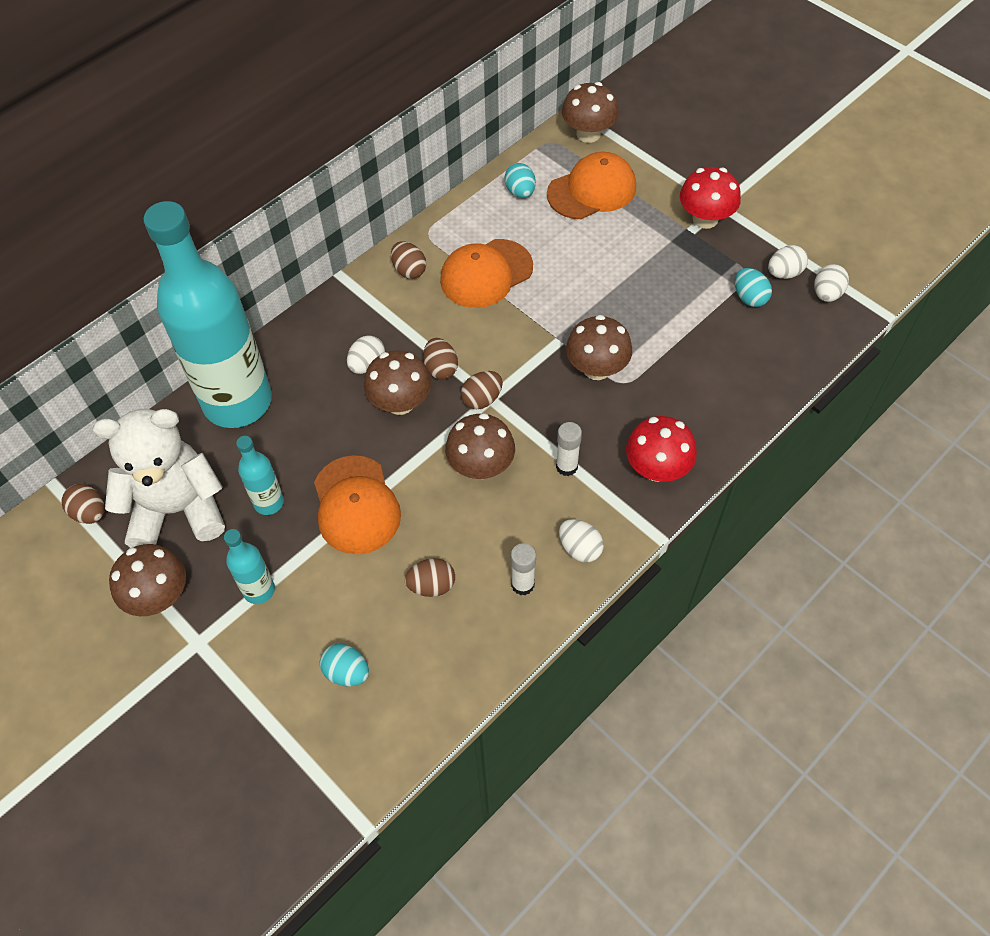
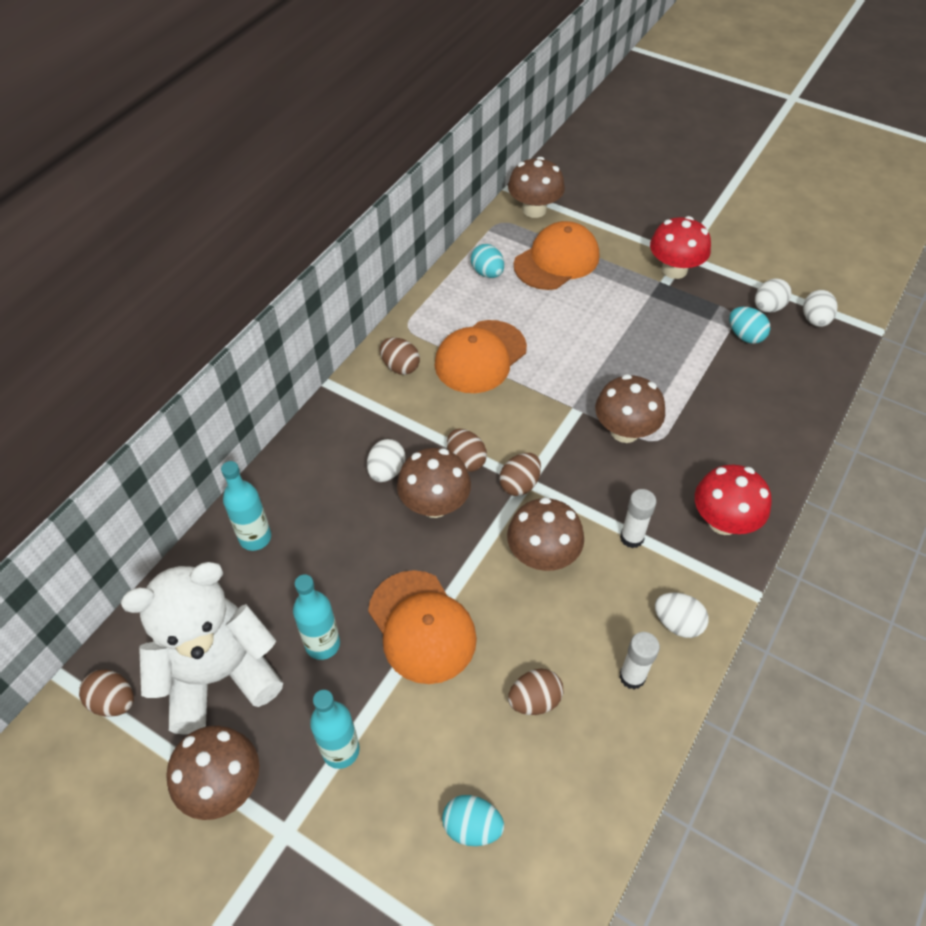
camera: 15 degrees left, 5 degrees down
turquoise bottle [144,201,272,428] -> turquoise bottle [221,461,271,551], size x0.41

